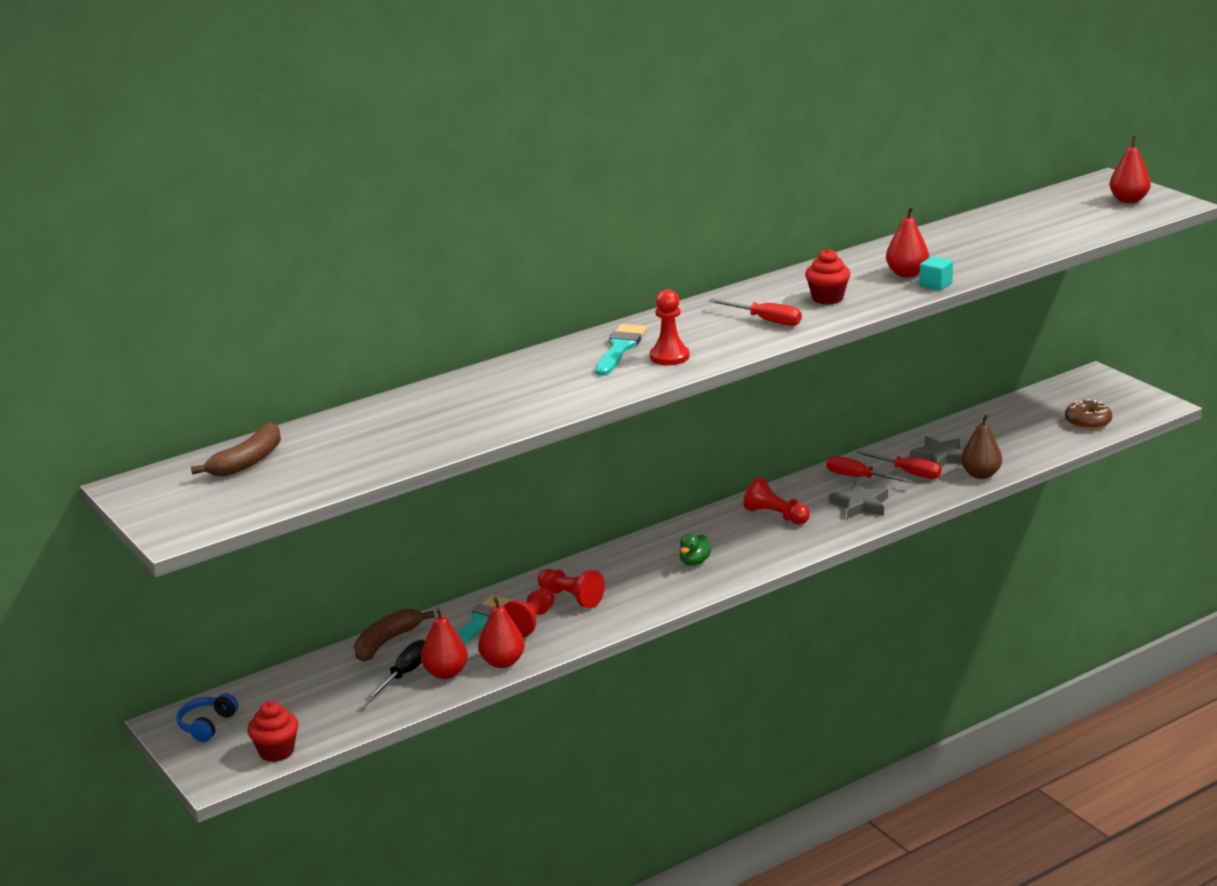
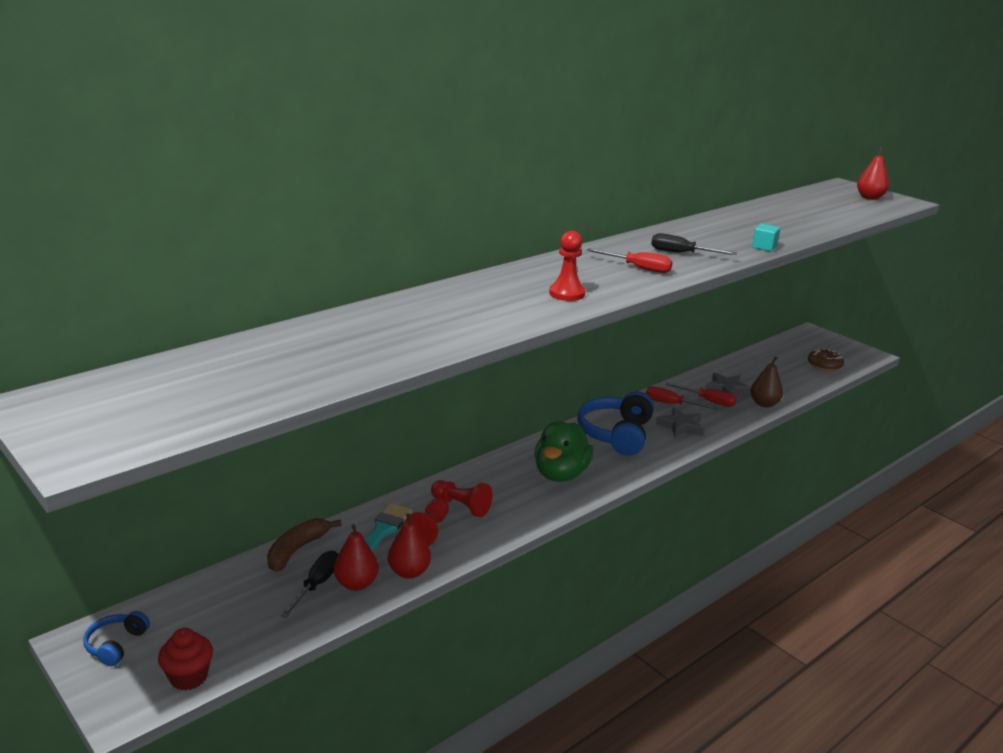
camera: 10 degrees left, 0 degrees up
brown banana [191,422,281,477] -> none
turquoise brush [595,324,647,376] -> none
green duck [679,534,712,566] -> green duck [534,421,594,482], size x2.19
red pawn [744,477,810,525] -> blue headphones [577,391,654,456]
red cupcake [805,249,850,305] -> black screwdriver [651,233,737,255]
red pear [886,206,929,277] -> none

